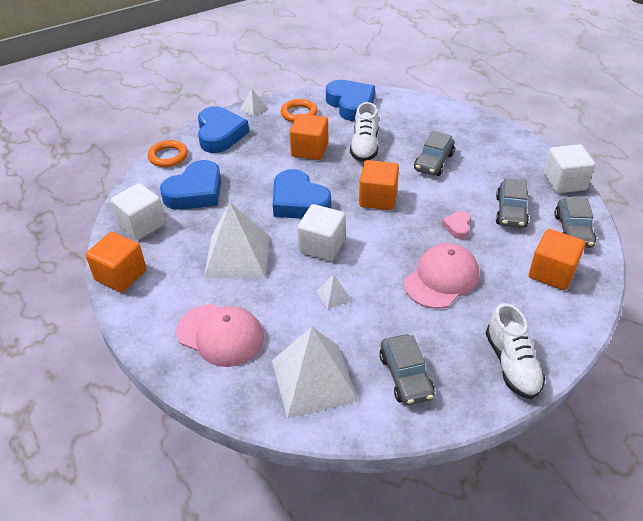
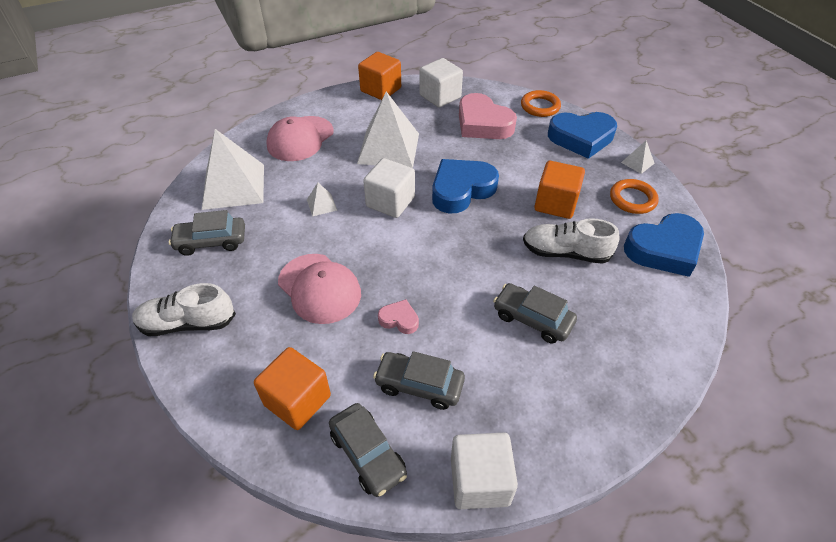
camera: 95 degrees right, 5 degrees up
blue heart [160,160,221,210] -> pink heart [459,93,517,139]
orange cube [359,160,399,210] -> none
grey car [554,197,596,248] -> grey car turned 135 degrees counterclockwise [329,403,407,497]

